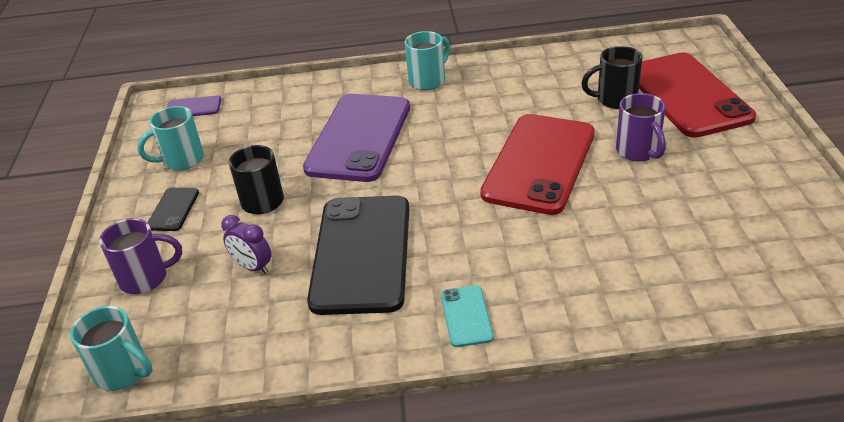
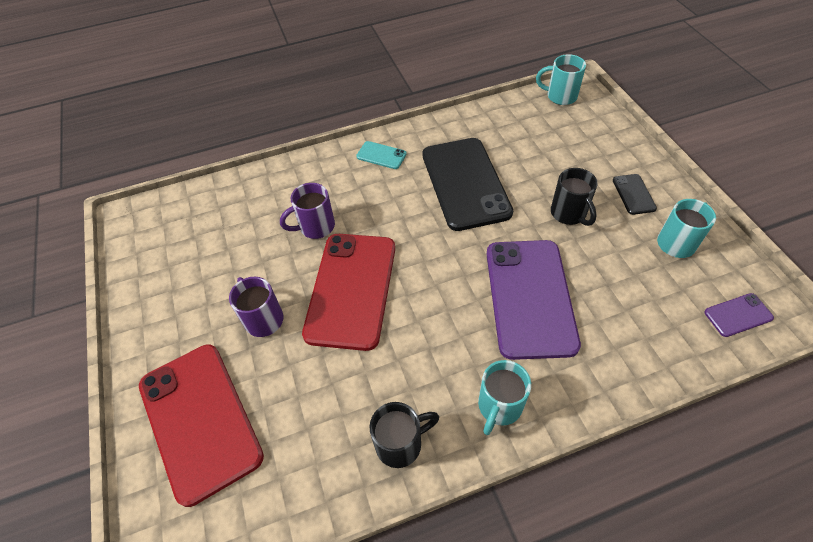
camera: 165 degrees right, 15 degrees up
purple mug [99,218,182,294] -> purple mug moved to [280,183,335,239]
purple clock [221,215,272,274] -> none
turquoise phone [441,285,494,347] -> turquoise phone turned 45 degrees counterclockwise [356,141,407,169]
black mug [581,46,642,109] -> black mug moved to [370,402,439,468]

